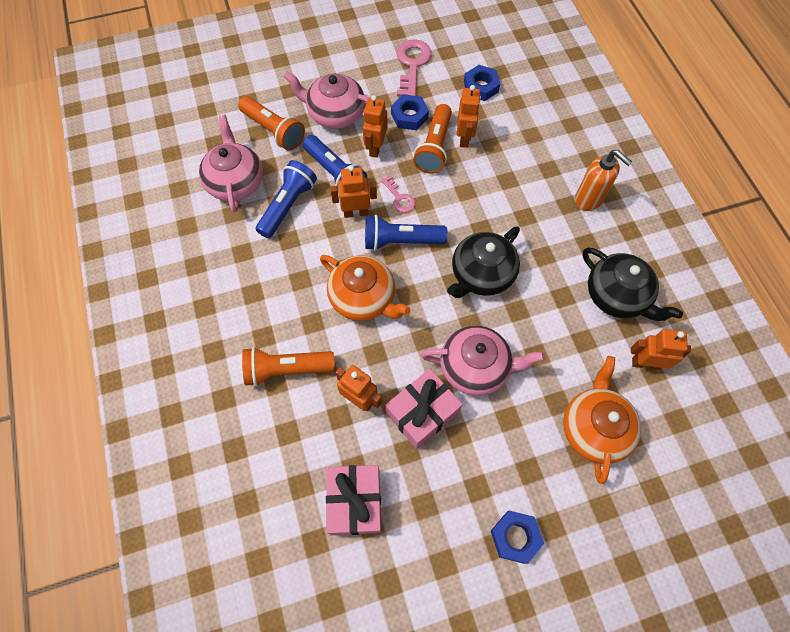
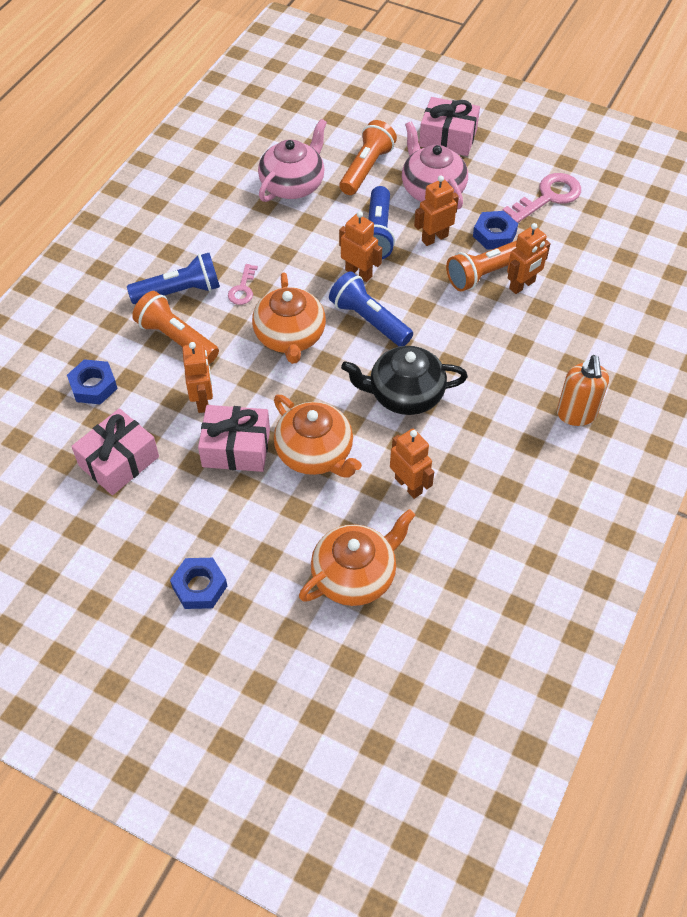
camera: 45 degrees right, 10 degrees down
orange flashlight [238,96,305,151] -> orange flashlight turned 150 degrees counterclockwise [339,120,397,195]
blue flashlight [256,160,317,238] -> blue flashlight moved to [127,253,220,304]
pink key [381,175,416,213] -> pink key moved to [228,264,258,305]
pink teapot [421,325,545,396] -> orange teapot [274,395,362,478]
blue nut [464,65,500,101] -> blue nut moved to [67,359,118,405]
black teapot [583,248,683,321] -> none
orange robot [631,329,691,370] -> orange robot moved to [390,429,434,499]
none -> pink gift [419,97,480,156]

